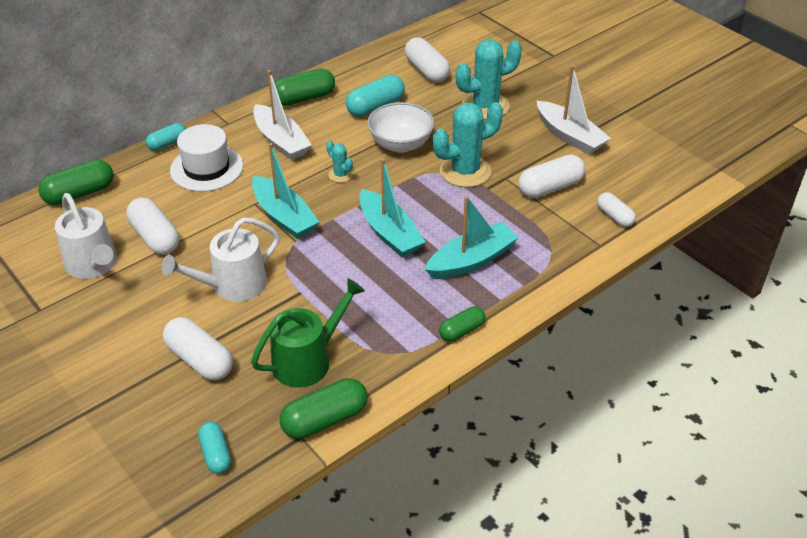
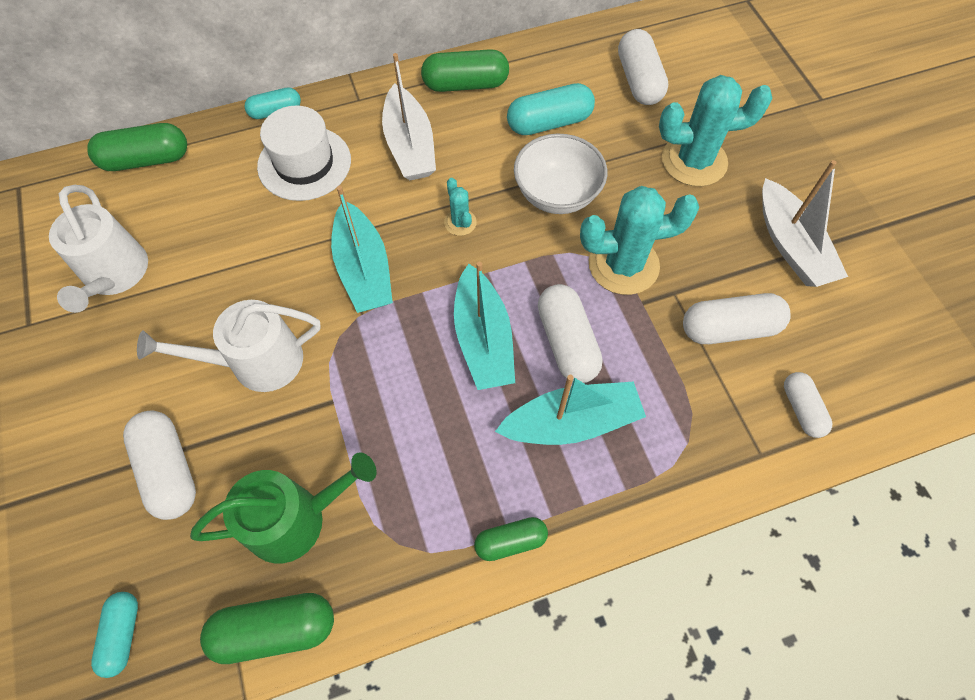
camera: 20 degrees right, 20 degrees up
white capsule [126,198,179,255] -> white capsule moved to [538,284,603,383]

